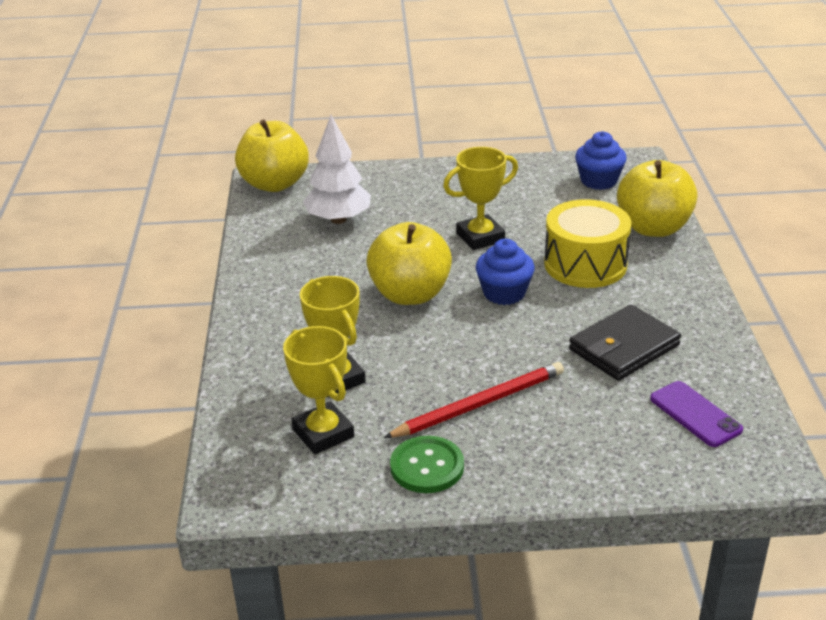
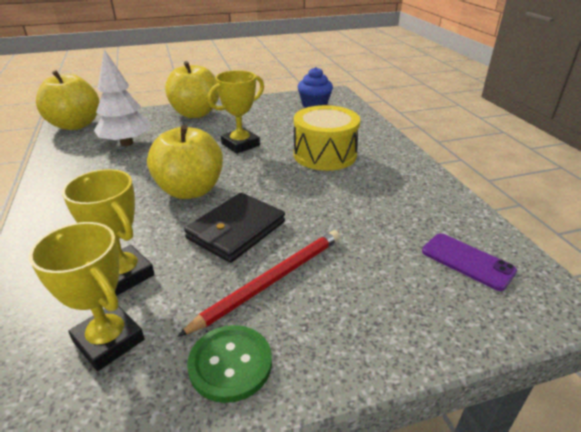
camera: 15 degrees left, 0 degrees up
blue cupcake [476,239,535,305] -> none
black wallet [569,305,681,381] -> black wallet moved to [184,193,285,263]
yellow apple [617,160,697,237] -> yellow apple moved to [165,61,219,118]

